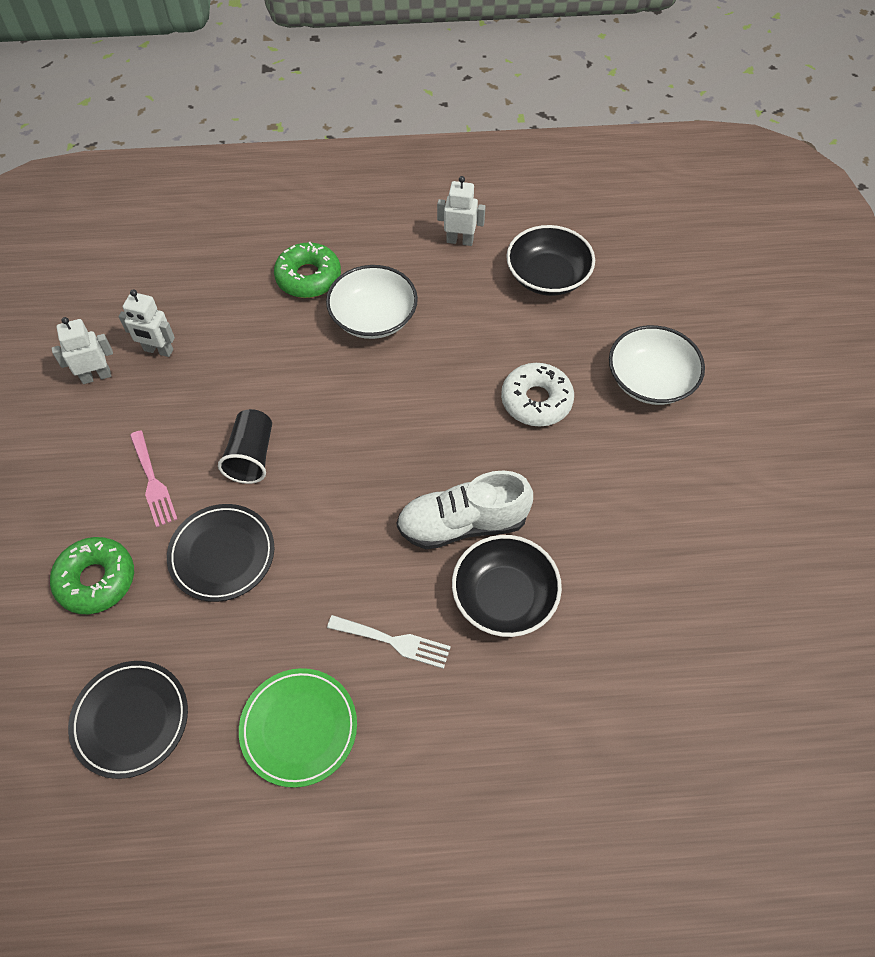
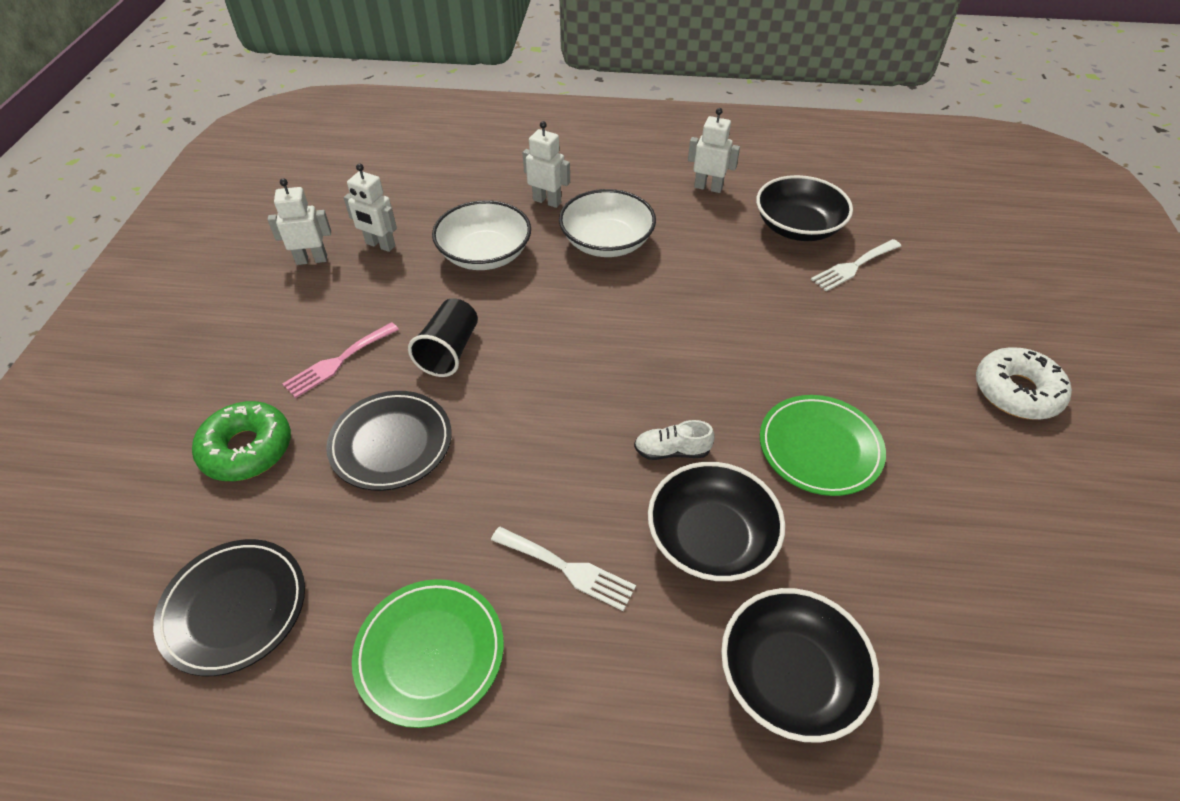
camera: 10 degrees right, 10 degrees down
pink fork [130,430,177,527] -> pink fork turned 60 degrees clockwise [282,322,399,398]
green donut [274,242,341,298] -> white robot [523,121,570,208]
white shoe [397,471,533,549] -> white shoe [634,420,715,460], size x0.49
white donut [501,363,574,427] -> white donut moved to [976,347,1072,420]
white bowl [609,325,705,405] -> white bowl moved to [432,200,531,270]
none -> black bowl [721,588,879,743]
none -> green plate [760,395,886,496]
none -> white fork [811,239,901,291]

